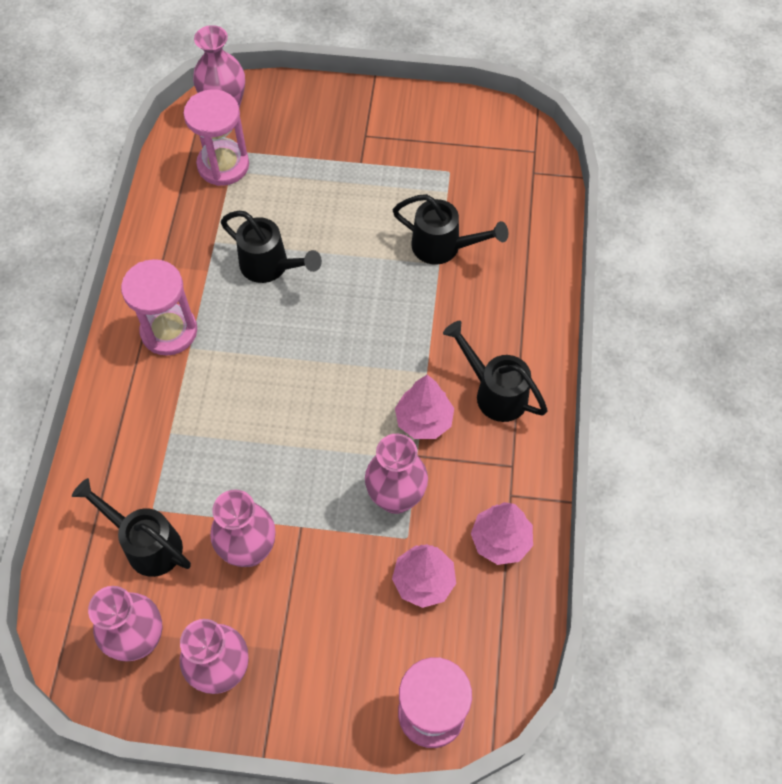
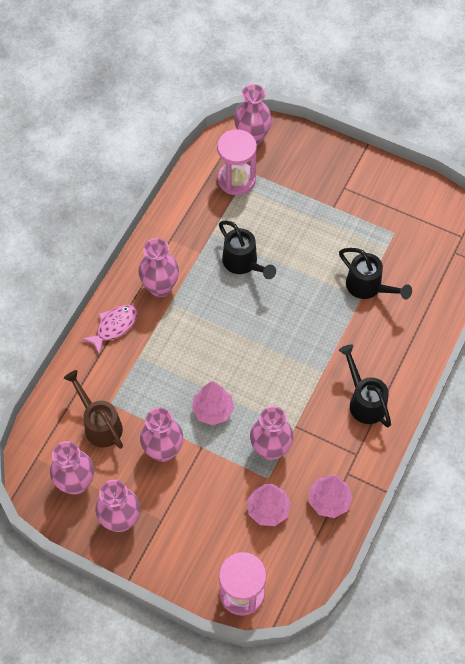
camera: 20 degrees right, 0 degrees up
black watering can [72,478,191,577] -> brown watering can [64,370,123,449]
pink hourglass [121,259,197,356] -> pink vase [138,238,179,297]
pink tree [395,375,454,439] -> pink tree moved to [192,381,234,425]
none -> pink fish [82,305,137,355]

